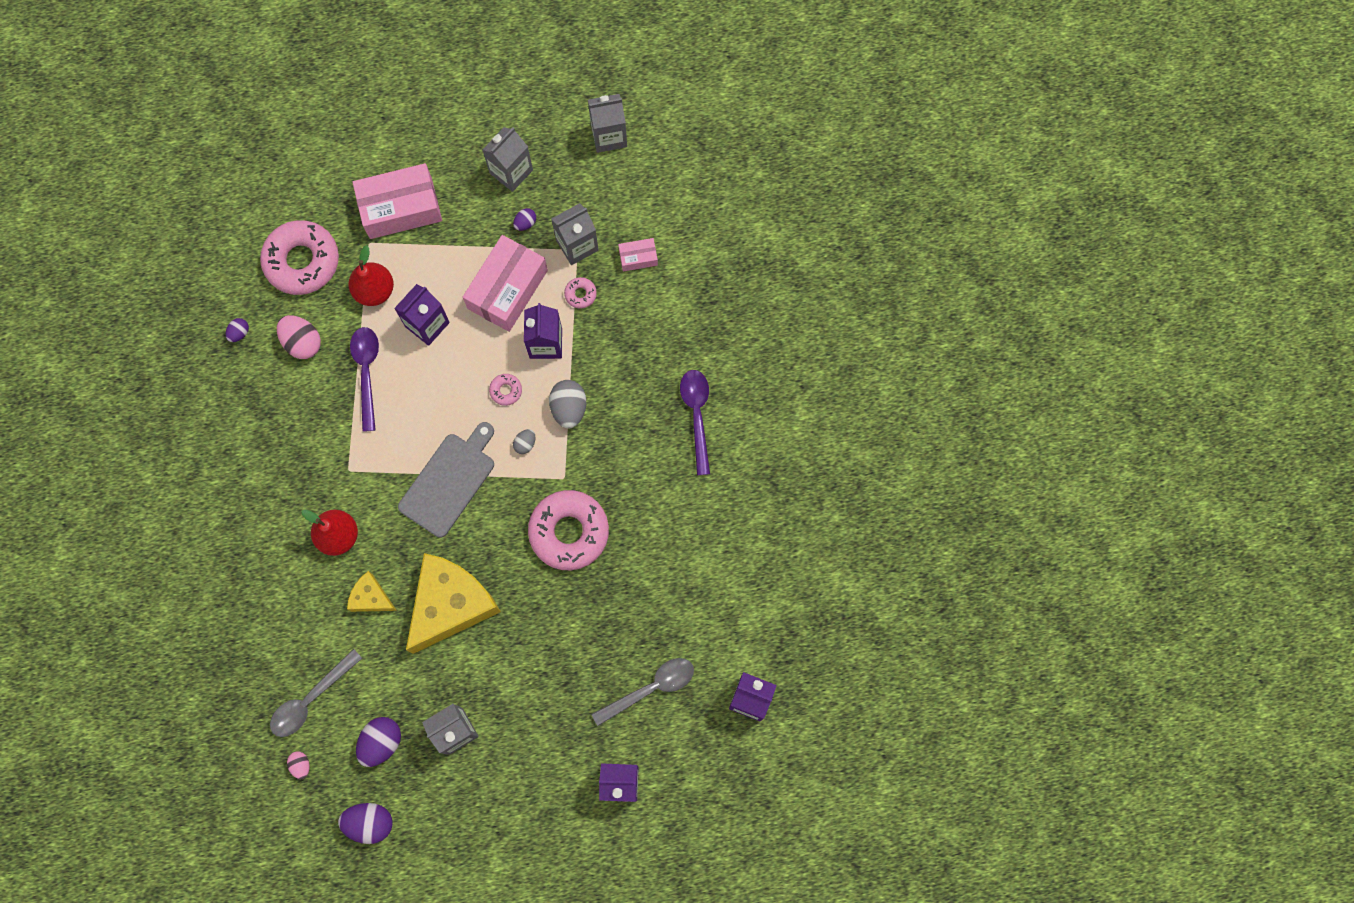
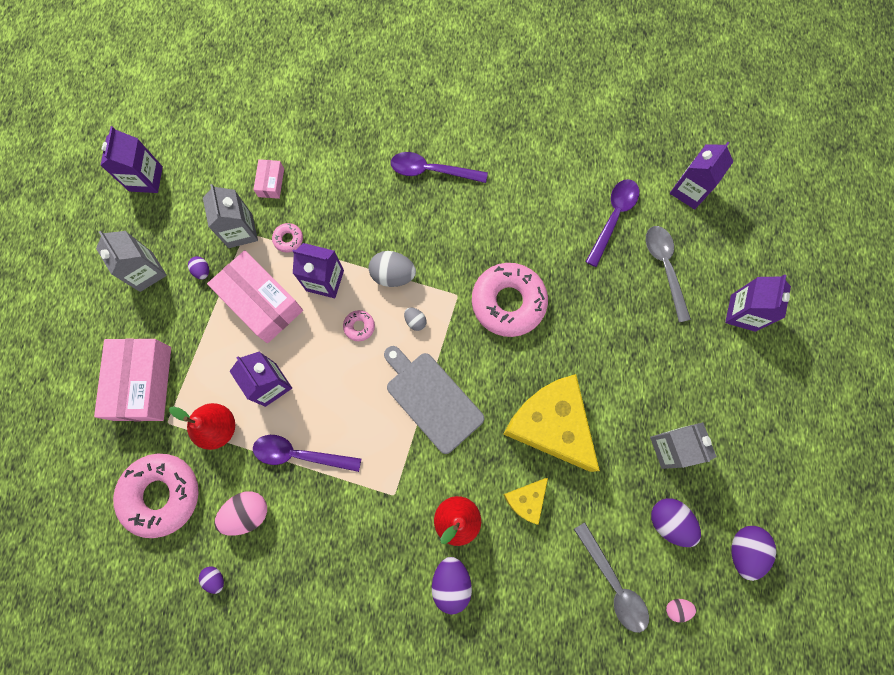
camera: 75 degrees left, 0 degrees up
grey carton [588,94,627,153] -> purple carton [100,126,163,193]
none -> purple egg [432,557,472,614]
none -> purple spoon [586,179,639,267]

